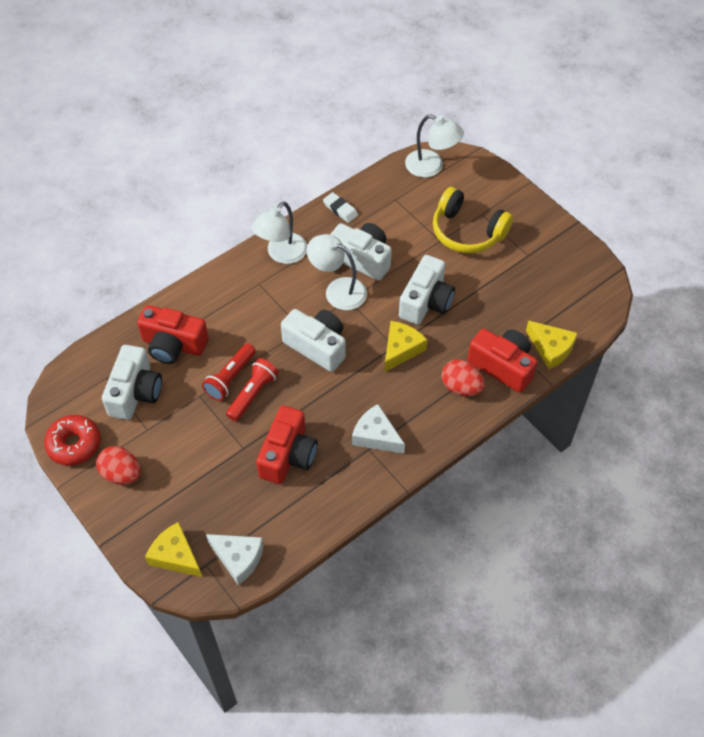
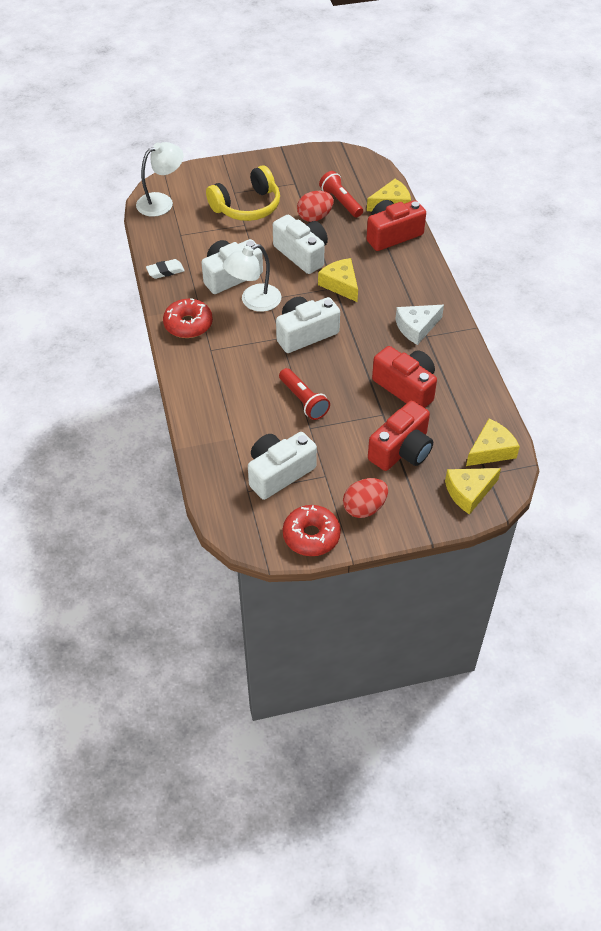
camera: 65 degrees left, 5 degrees down
white camera [102,345,162,420] -> white camera turned 75 degrees counterclockwise [248,432,317,500]
red camera [137,305,209,364] -> red camera moved to [368,400,433,471]
white cheese [206,534,264,585] -> yellow cheese [466,418,520,466]
red flashlight [226,358,279,421] -> red flashlight moved to [319,171,363,217]
white lamp [252,202,307,264] -> red donut [163,298,213,338]
red egg [442,359,485,396] -> red egg moved to [297,191,334,222]

